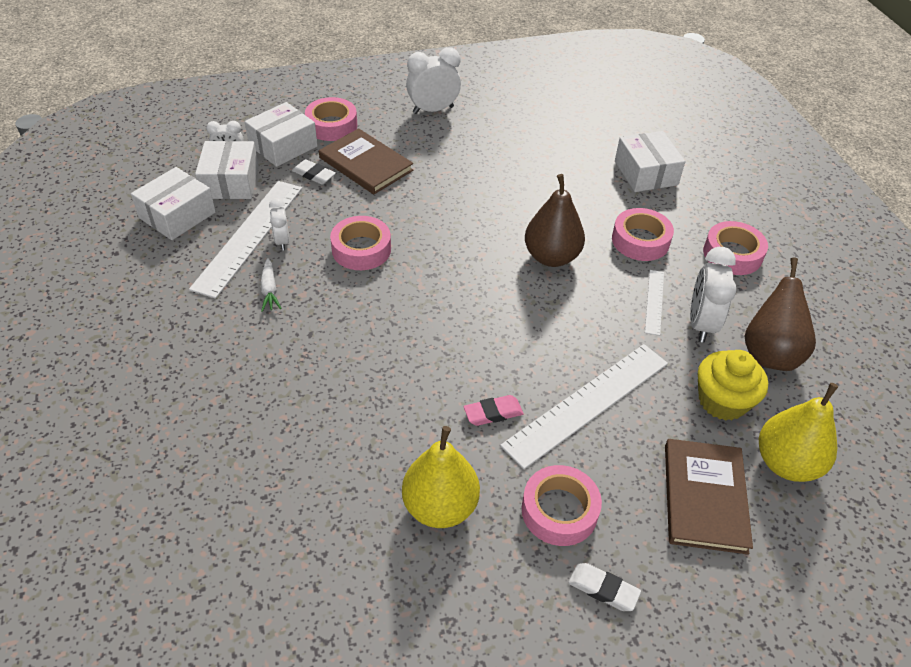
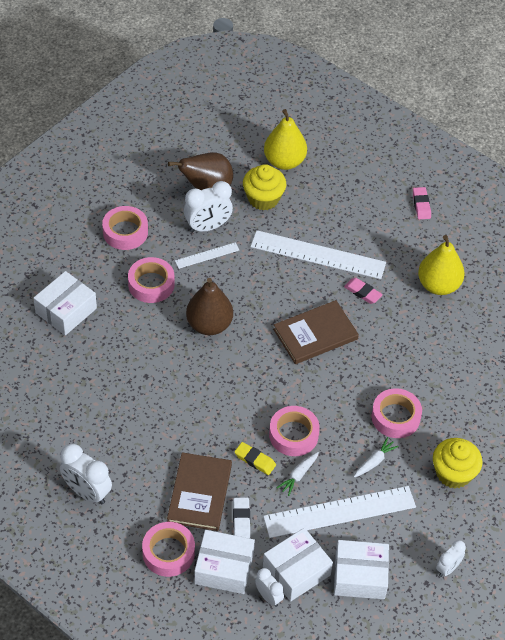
camera: 125 degrees left, 5 degrees up
white clock [269,198,289,251] -> white clock moved to [436,540,466,577]
pink tape [521,465,602,546] -> pink tape moved to [371,388,422,438]
white eraser [568,563,641,611] -> pink eraser [413,187,431,219]
brown book [665,439,753,555] -> brown book moved to [273,300,359,364]
none -> yellow eraser [234,442,276,475]
none -> white carrot [276,452,319,496]
none -> yellow cupcake [433,438,483,489]

